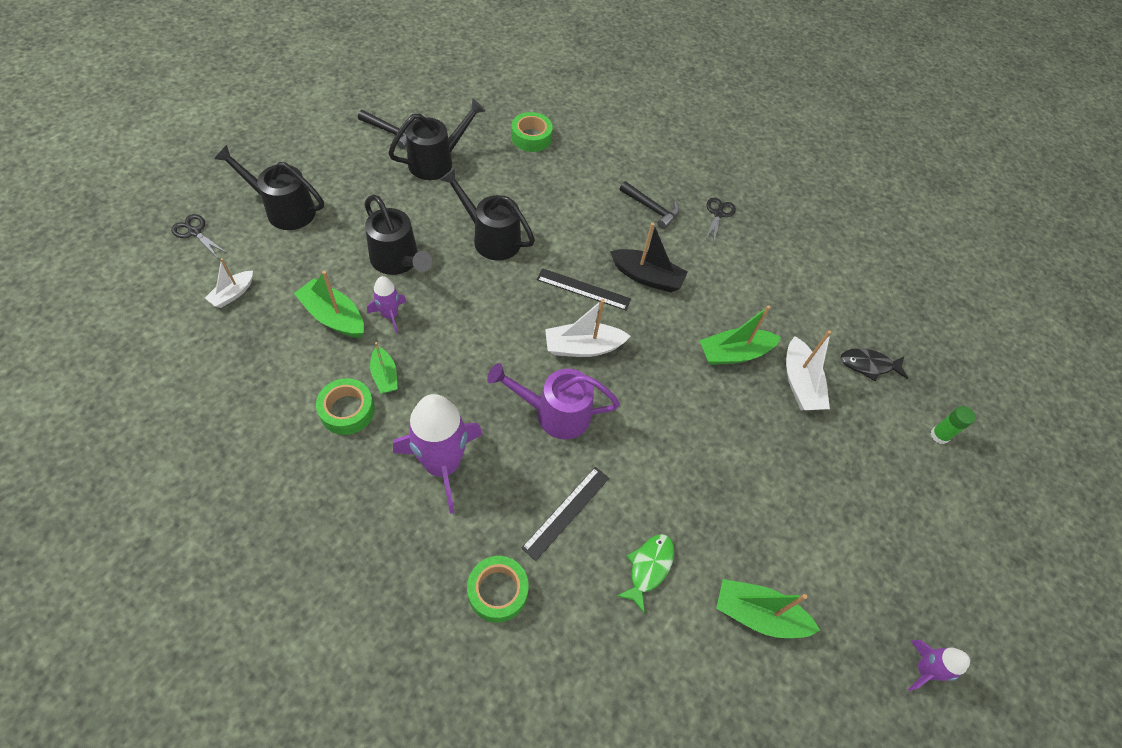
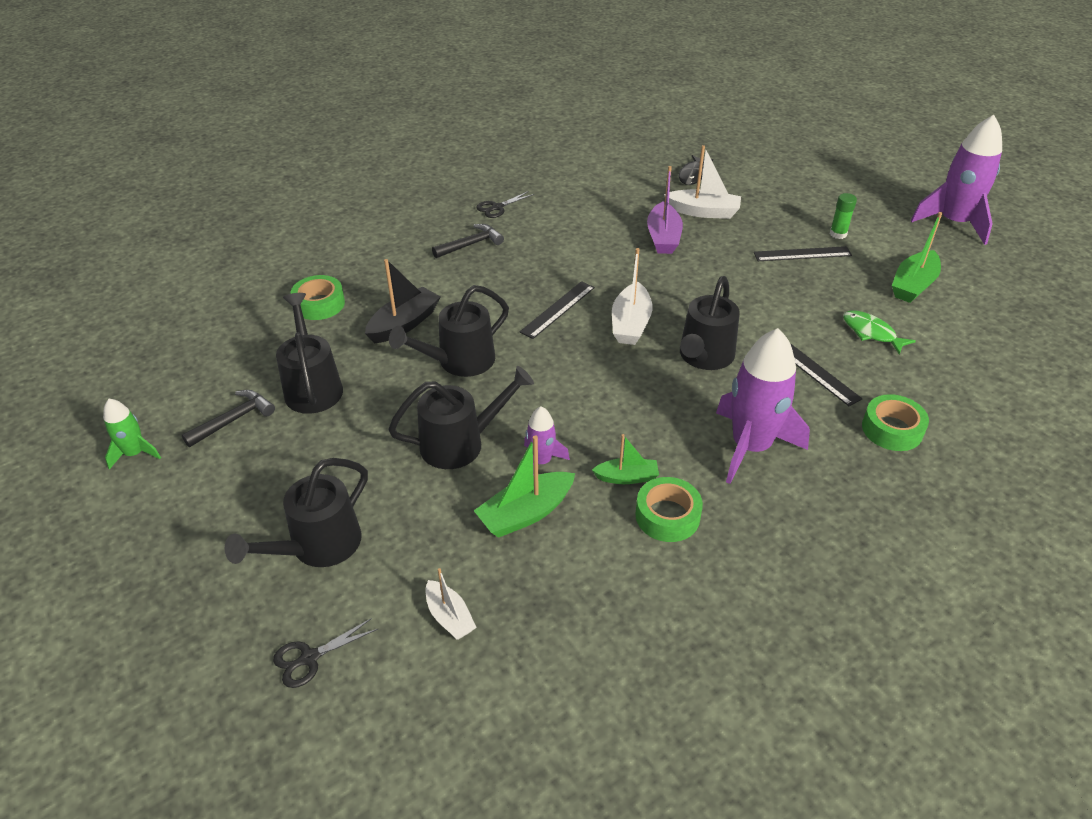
camera: 65 degrees left, 15 degrees down
purple watering can [487,363,620,439] -> black watering can [680,276,740,370]
black boat [610,222,688,292] -> black boat moved to [365,259,440,344]
green boat [700,305,781,365] -> purple boat [647,166,683,254]
black scissors [705,198,736,242] -> black scissors turned 75 degrees counterclockwise [476,191,534,218]
purple rocket [908,640,970,691] -> purple rocket [911,115,1002,245], size x2.00
green glue stick [930,406,976,444] -> green glue stick moved to [830,193,857,239]
none -> green rocket [103,399,161,469]
none -> black ruler [754,246,852,261]

